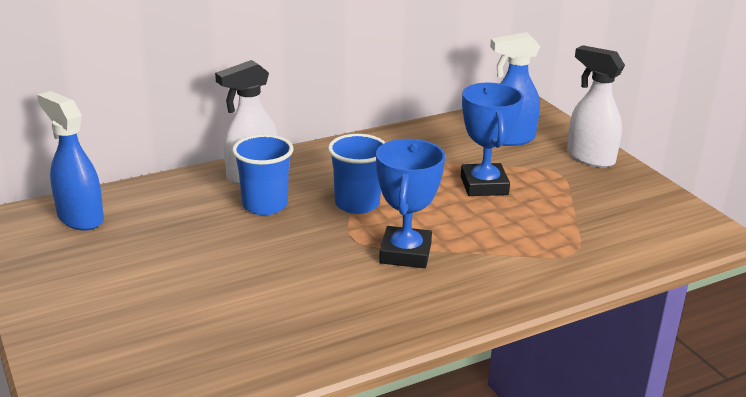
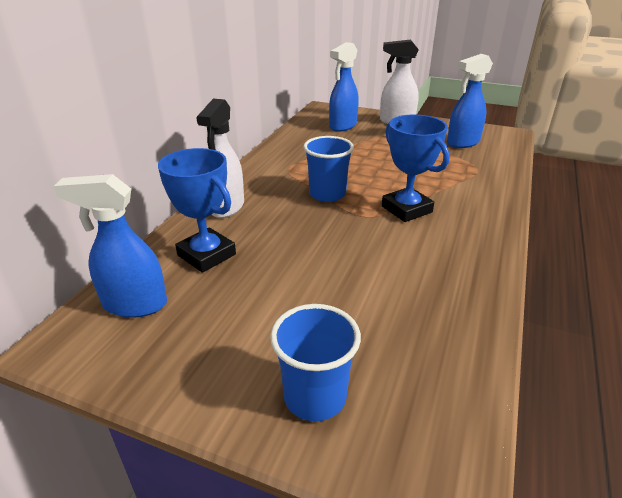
camera: 40 degrees left, 5 degrees up
blue cup [232,134,293,215] -> blue cup moved to [270,304,361,421]
blue trophy [461,83,524,196] -> blue trophy moved to [158,148,236,273]
none -> blue spray bottle [447,54,493,148]

